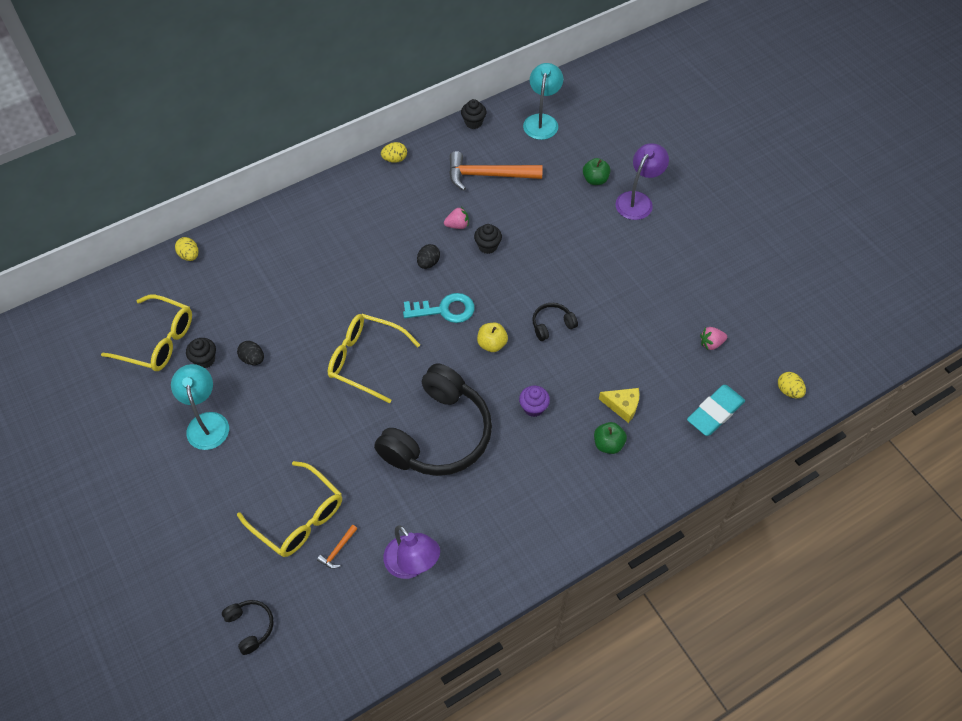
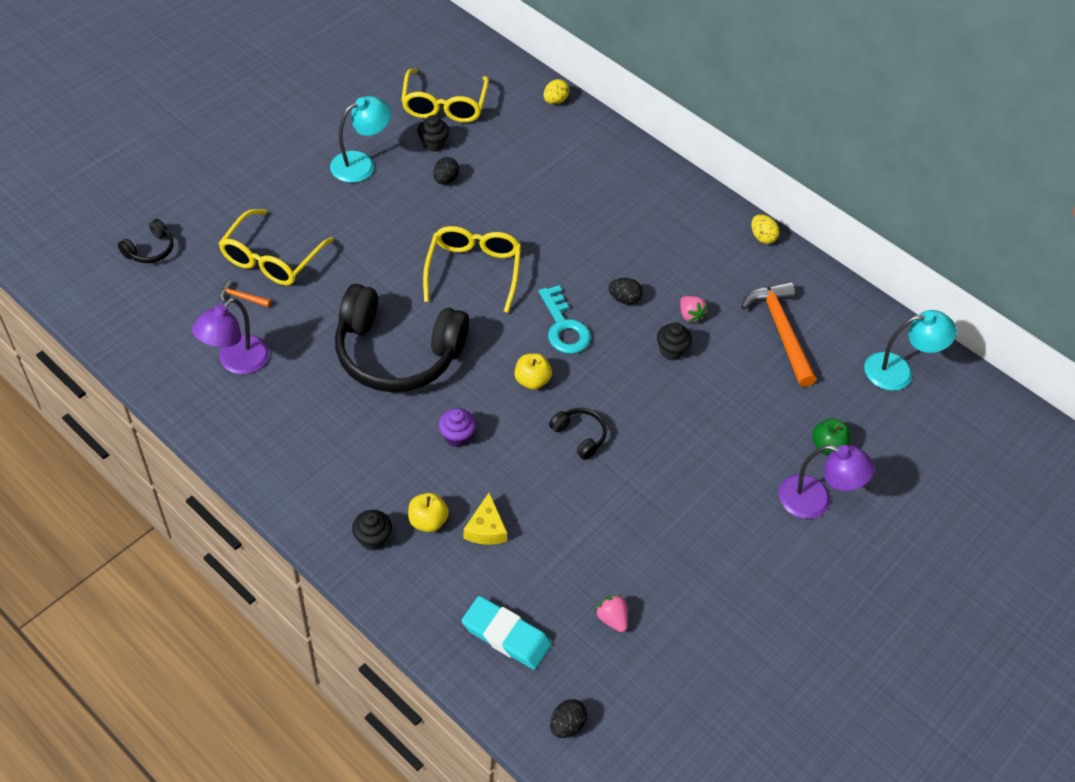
camera: 70 degrees right, 5 degrees down
black cupcake [461,99,486,129] -> black cupcake moved to [352,510,392,551]
green apple [594,422,627,454] -> yellow apple [408,493,449,532]
yellow egg [778,372,806,398] -> black egg [550,699,587,738]

